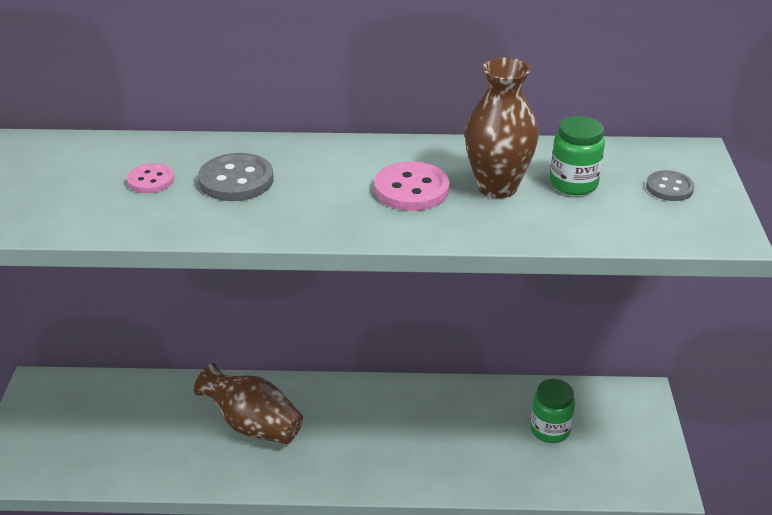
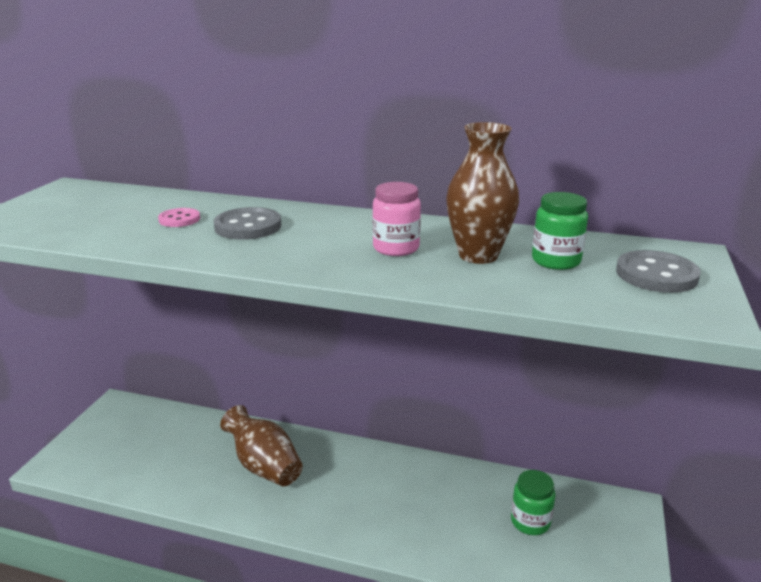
camera: 15 degrees right, 10 degrees down
pink button [374,161,450,211] -> pink jar [372,182,421,256]
grey button [646,170,695,201] -> grey button [616,250,701,293], size x1.61

